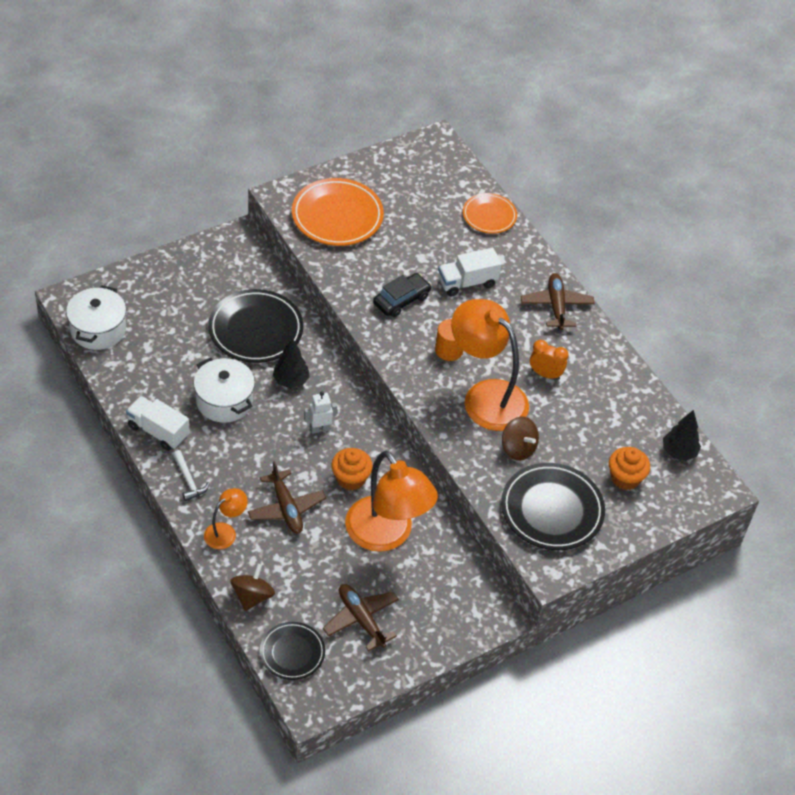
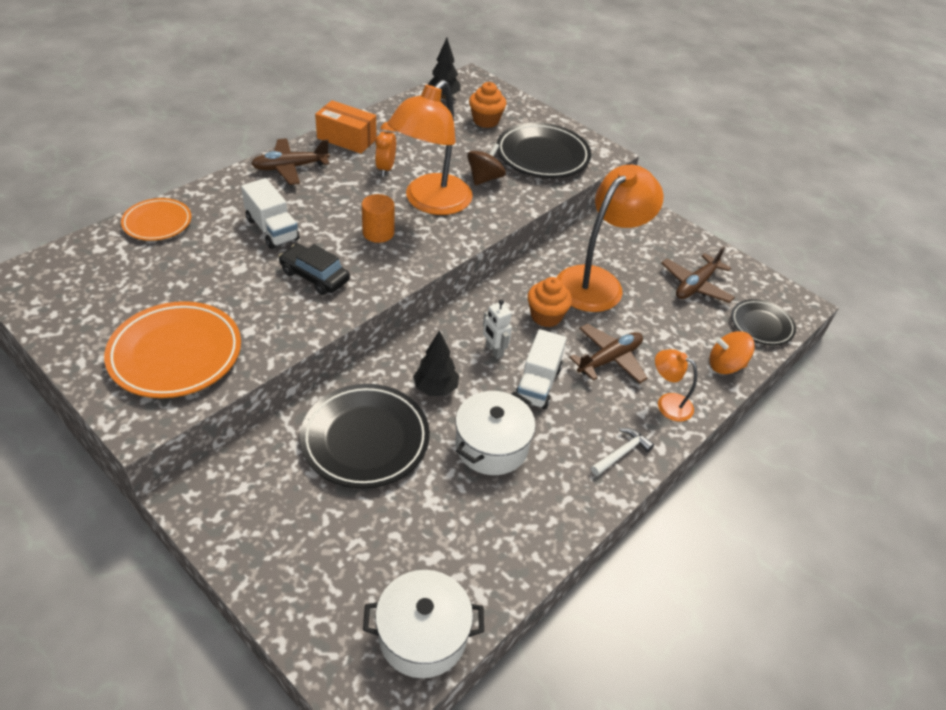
camera: 105 degrees left, 5 degrees down
white truck [126,396,190,451] -> white truck moved to [515,329,567,410]
brown spinning top [230,564,275,611] -> orange spinning top [710,331,755,374]
none -> orange box [315,100,376,154]

